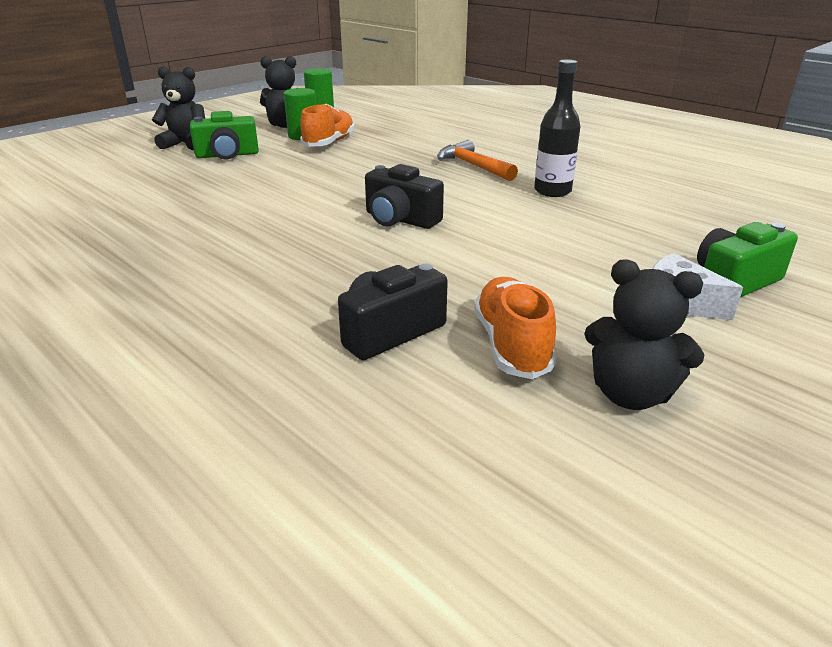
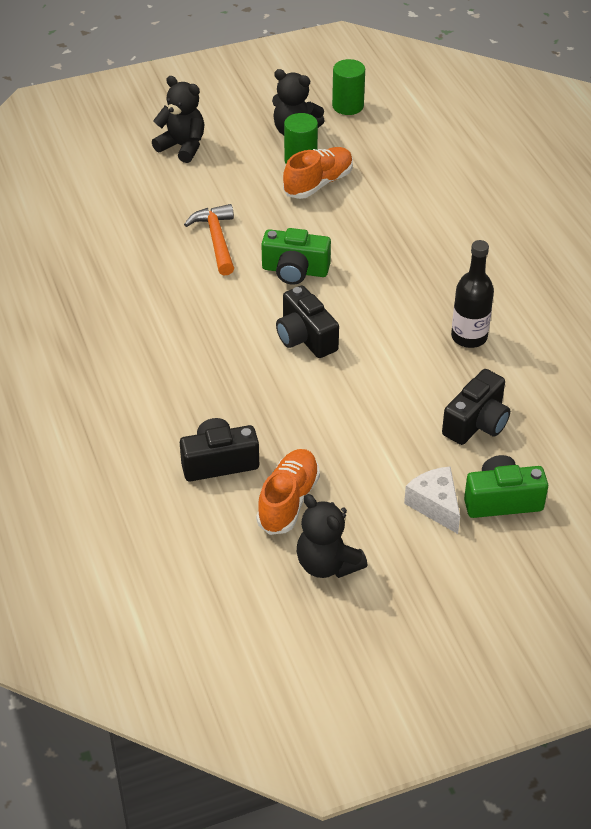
camera: 25 degrees right, 15 degrees up
green camera [190,111,259,159] -> green camera moved to [262,228,331,285]
orange hammer [437,140,518,181] -> orange hammer moved to [184,204,234,276]
none -> black camera [442,369,510,445]

